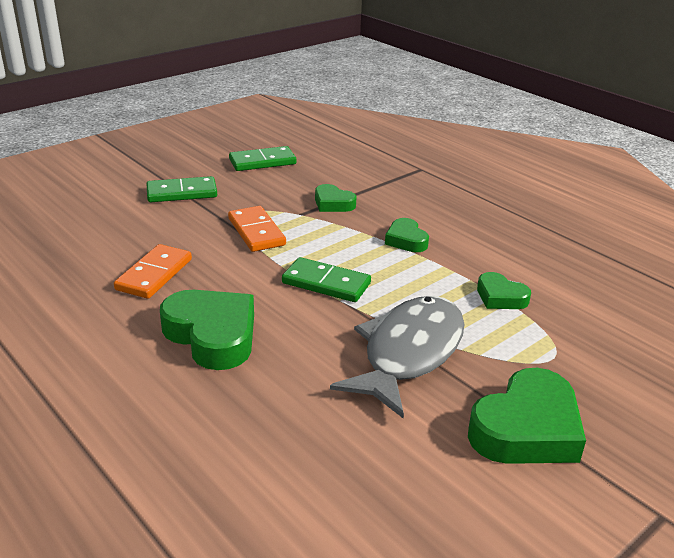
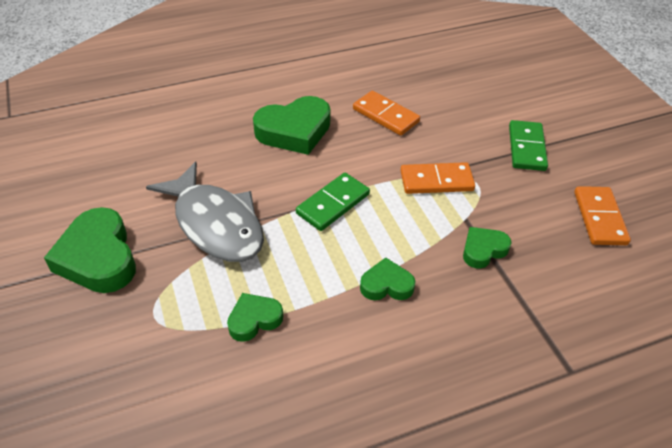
camera: 110 degrees right, 15 degrees up
green domino [229,146,296,171] -> orange domino [574,186,631,245]

